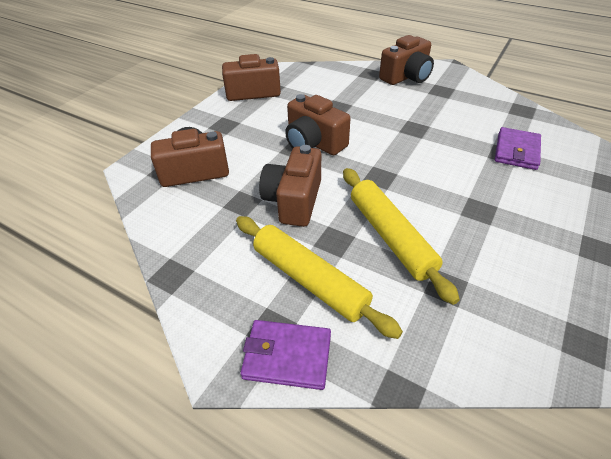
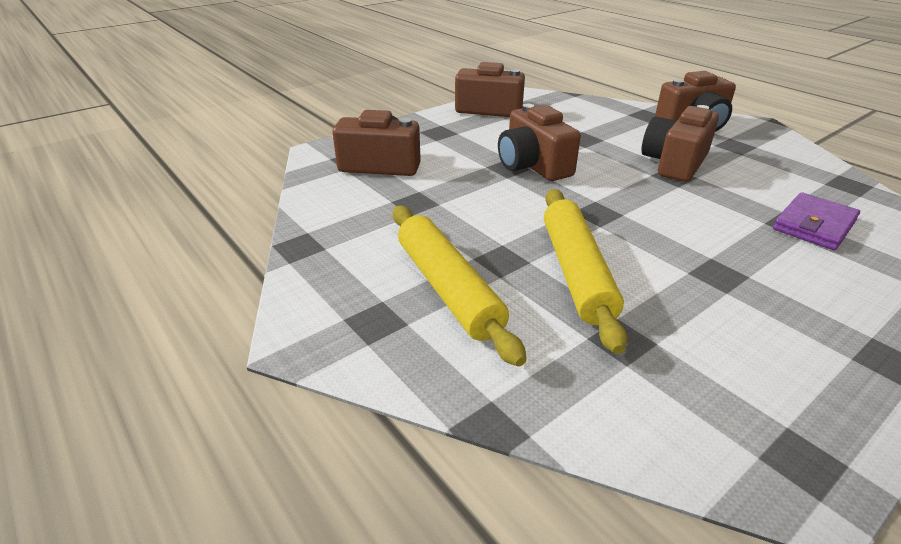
camera: 20 degrees right, 10 degrees down
purple wallet [240,320,331,390] -> none
brown camera [259,145,321,227] -> brown camera moved to [642,105,719,182]

